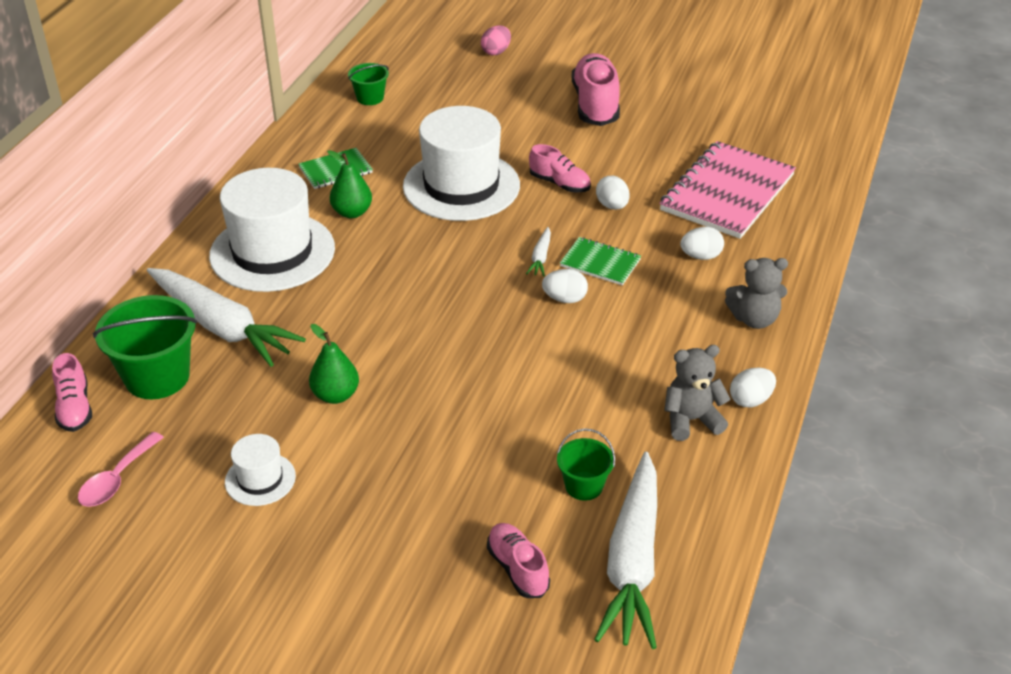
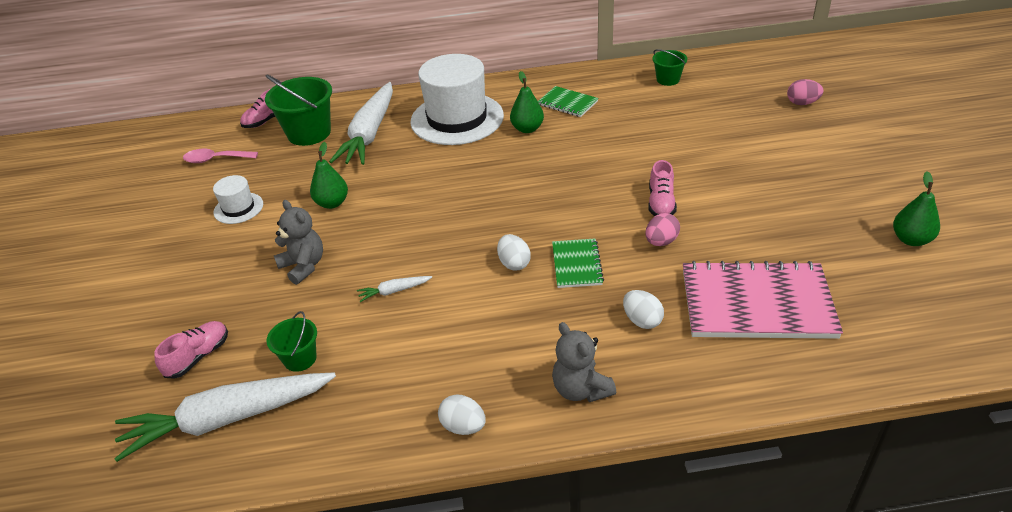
camera: 65 degrees right, 0 degrees up
white hat [403,106,520,221] -> none
white carrot [526,227,551,276] -> white carrot moved to [357,276,432,302]
pink shoe [572,53,620,126] -> none
white egg [596,175,630,210] -> pink egg [646,213,680,246]
grey teddy bear [664,345,731,441] -> grey teddy bear moved to [274,200,323,285]
none -> green pear [893,171,940,246]

